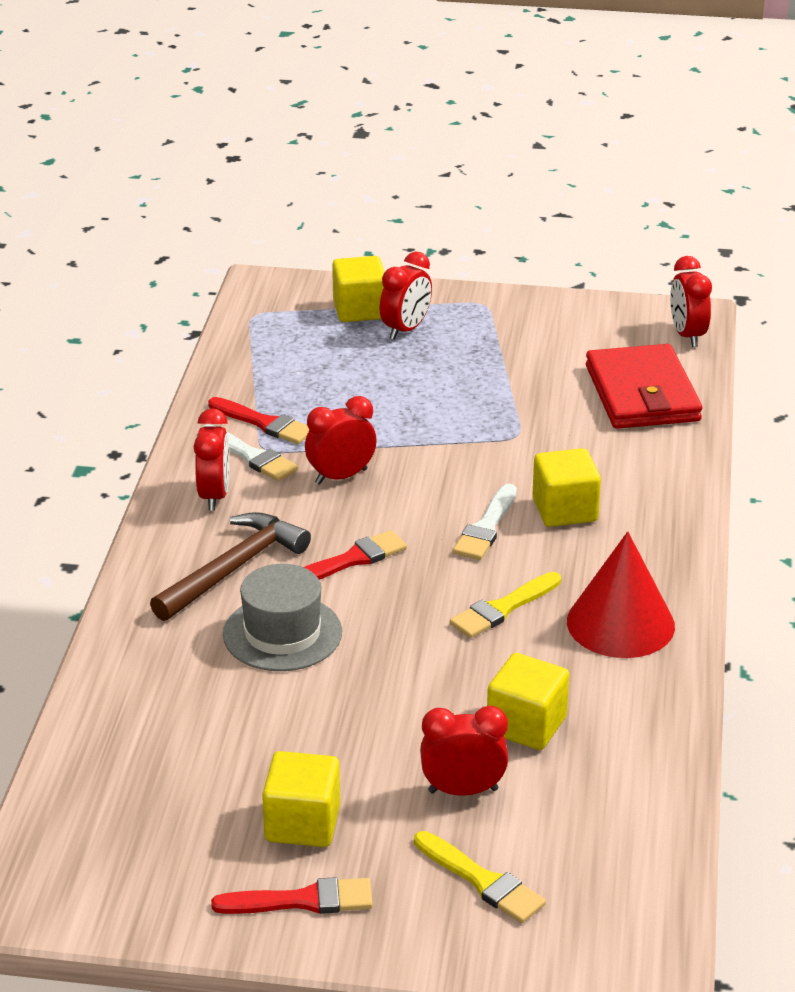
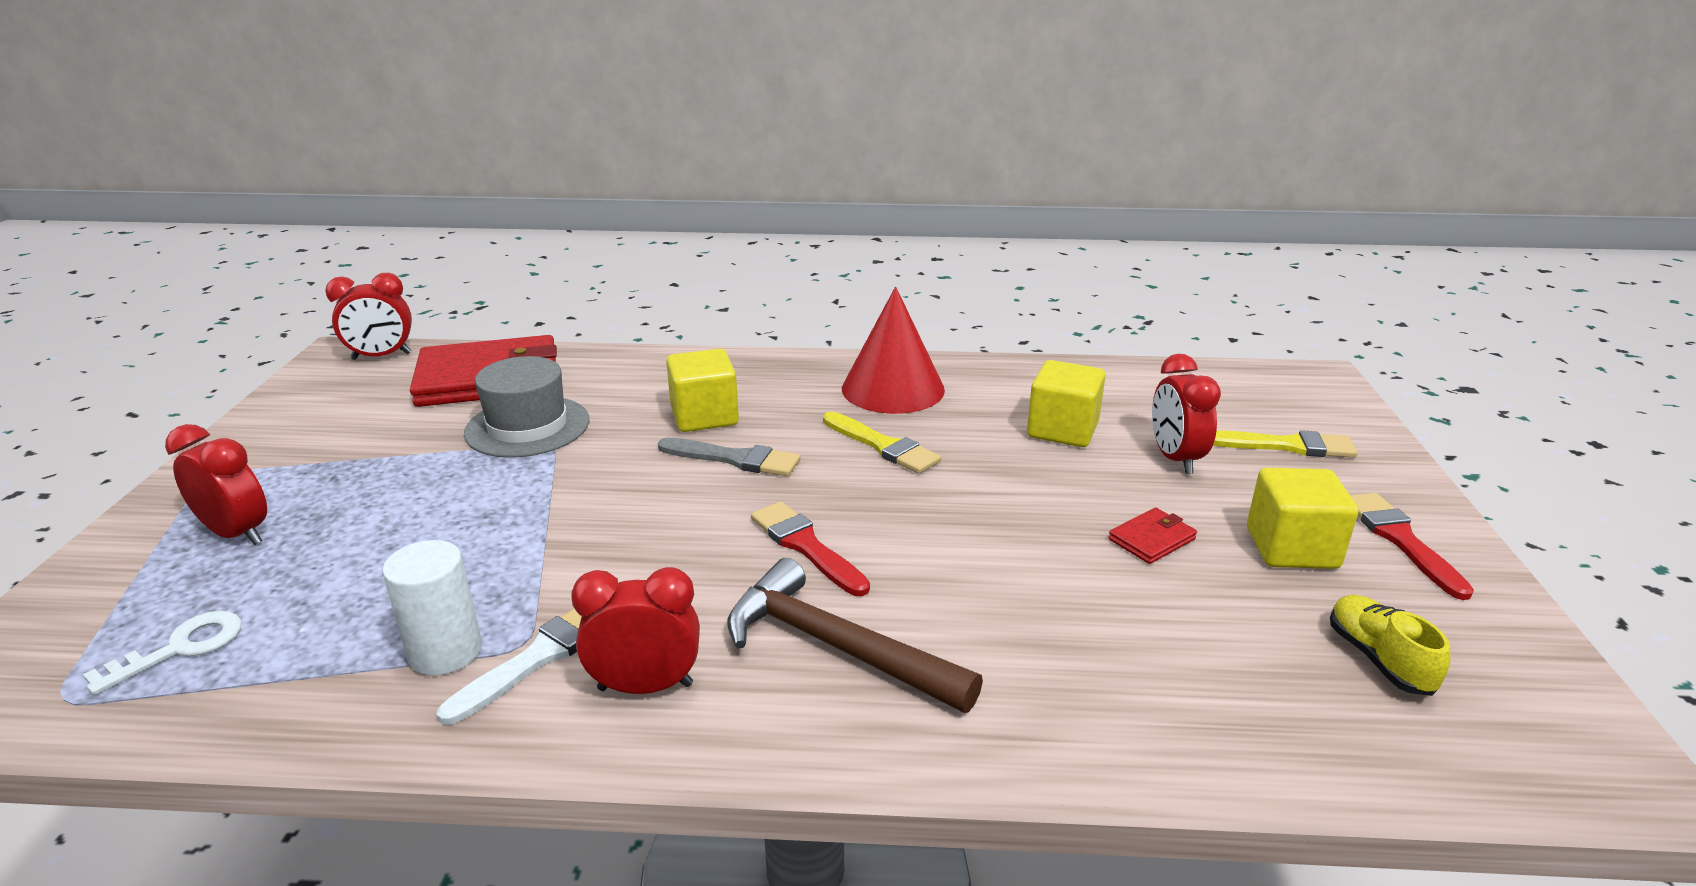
camera: 95 degrees left, 5 degrees down
red brush [208,397,309,444] -> white cylinder [382,540,482,676]
grey hat [223,564,342,671] -> grey hat moved to [464,356,590,458]
red clock [305,396,377,485] -> none
yellow cube [332,256,385,322] -> none
yellow brush [414,831,546,923] -> yellow brush turned 60 degrees clockwise [1213,430,1358,458]
white brush [453,484,517,560] -> grey brush [658,438,801,476]
none -> white key [83,611,242,695]
none -> red wallet [1108,508,1197,564]
none -> yellow shoe [1330,595,1450,696]

